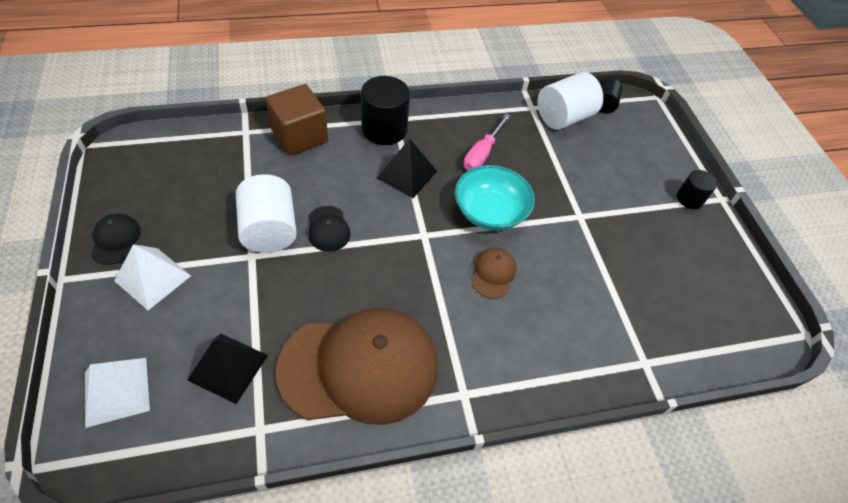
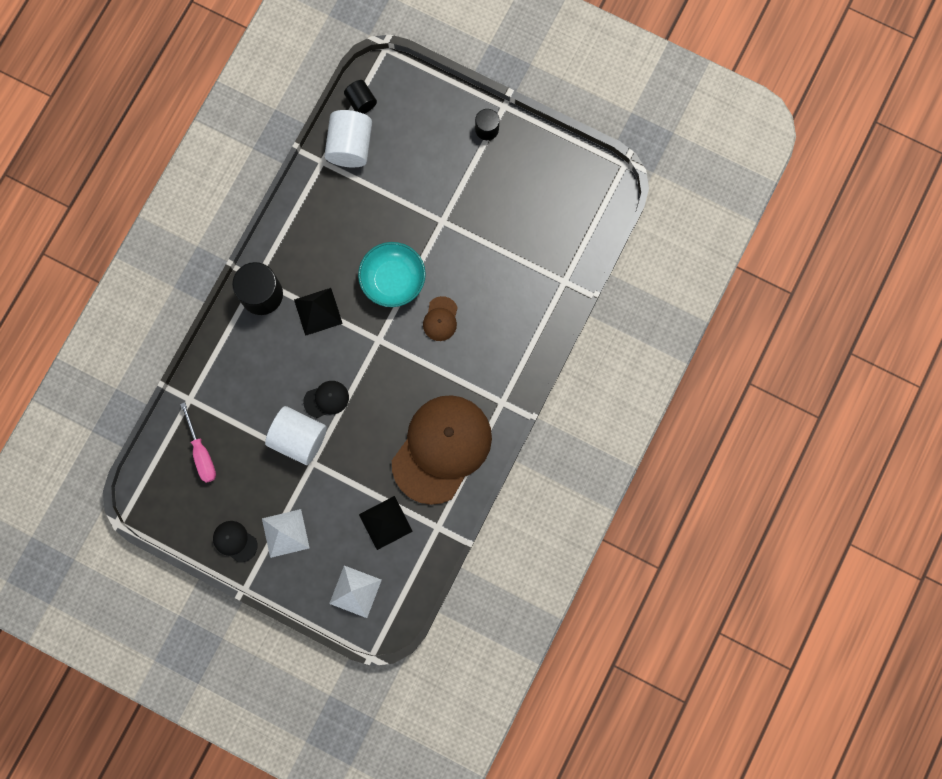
camera: 45 degrees left, 25 degrees up
brown cube [266,84,328,156] -> none
black cap [308,206,351,252] -> black cap turned 45 degrees counterclockwise [303,381,349,418]
pink screwdriver [464,114,510,171] -> pink screwdriver moved to [180,402,216,483]
brown cap [472,248,516,298] -> brown cap turned 135 degrees counterclockwise [423,296,458,341]

